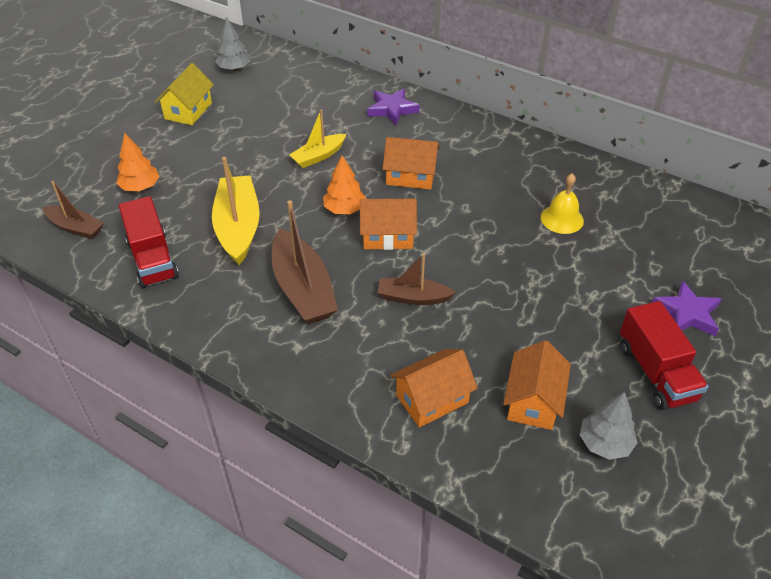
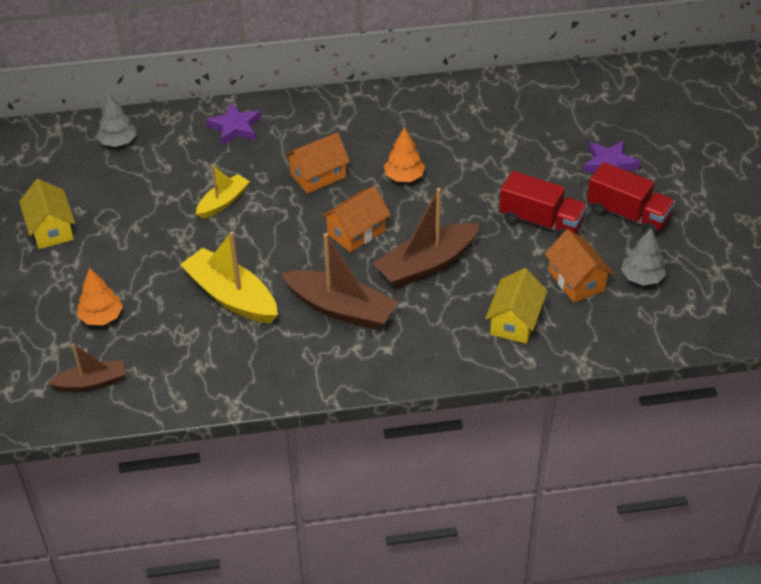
camera: 40 degrees left, 0 degrees up
red truck [119,196,179,288] -> red truck moved to [499,171,587,238]
grey tree [215,17,251,71] -> grey tree moved to [96,92,137,147]
yellow boat [289,110,346,168] -> yellow boat turned 150 degrees counterclockwise [196,165,250,219]
orange tree [323,155,366,214] -> orange tree moved to [384,127,425,182]
brown boat [378,254,456,305] -> brown boat [373,188,480,288], size x1.69
orange house [390,349,478,427] -> yellow house [485,268,547,344]
yellow bell [541,173,584,234] -> none

